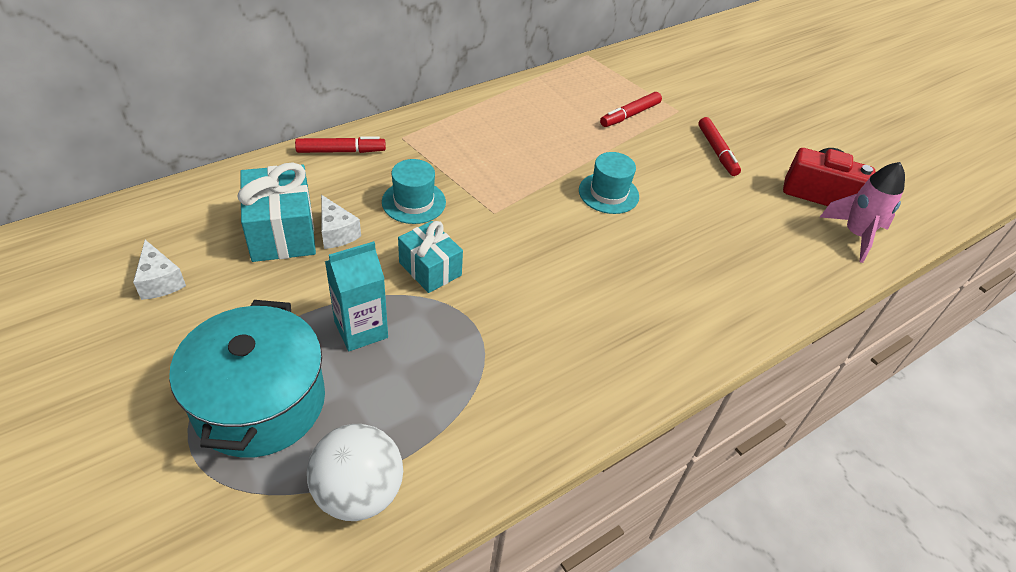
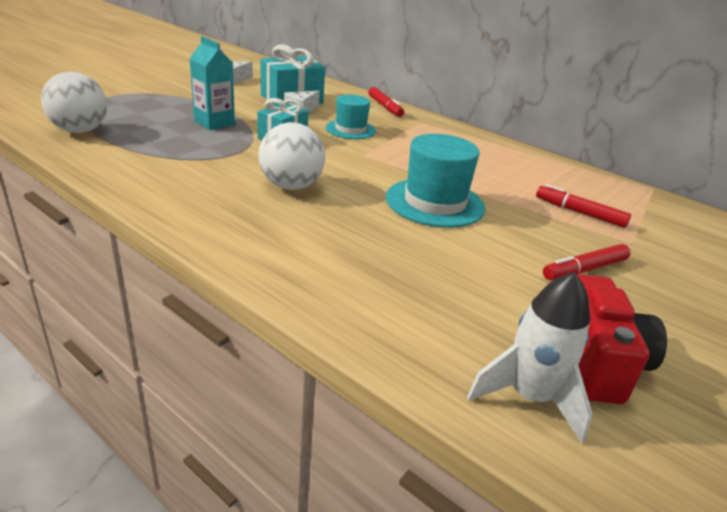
camera: 75 degrees right, 15 degrees down
turquoise pot [169,300,325,458] -> none
turquoise hat [579,152,639,214] -> turquoise hat [386,134,486,228], size x1.56
pink rocket [820,162,905,263] -> white rocket [467,272,592,444]
none -> white ball [258,122,325,190]

